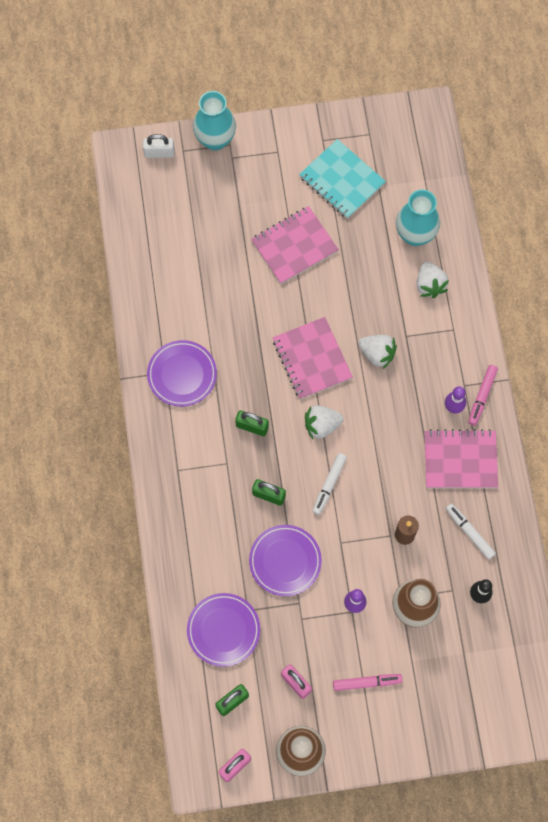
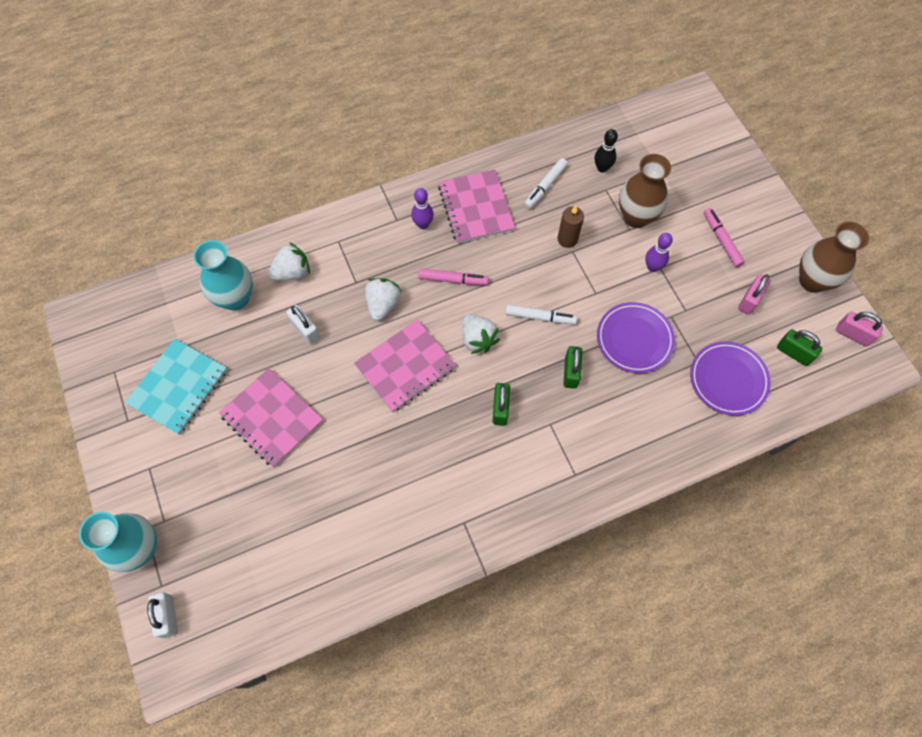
camera: 105 degrees left, 5 degrees down
purple plate [147,340,217,407] -> none
pink marker [468,365,498,426] -> pink marker moved to [418,269,489,285]
none -> white padlock [286,305,320,345]

